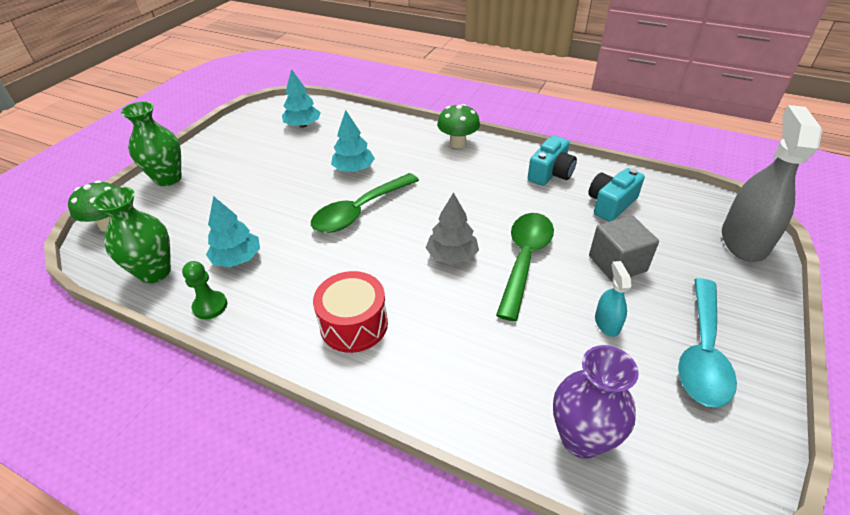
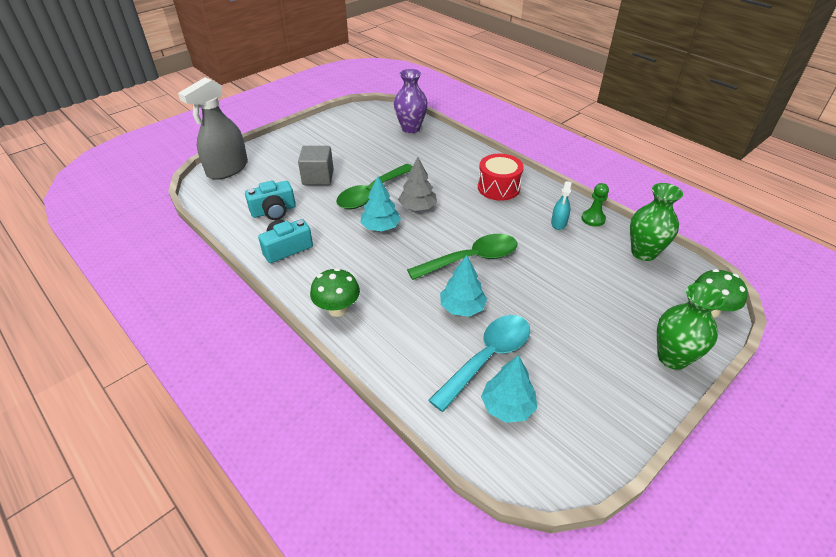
camera: 160 degrees left, 0 degrees up
turquoise tree [206,196,260,267] -> turquoise tree moved to [360,176,401,232]
turquoise spray bottle [595,261,632,337] -> turquoise spray bottle moved to [551,181,572,230]
turquoise spoon [678,278,737,408] -> turquoise spoon moved to [428,315,530,412]

